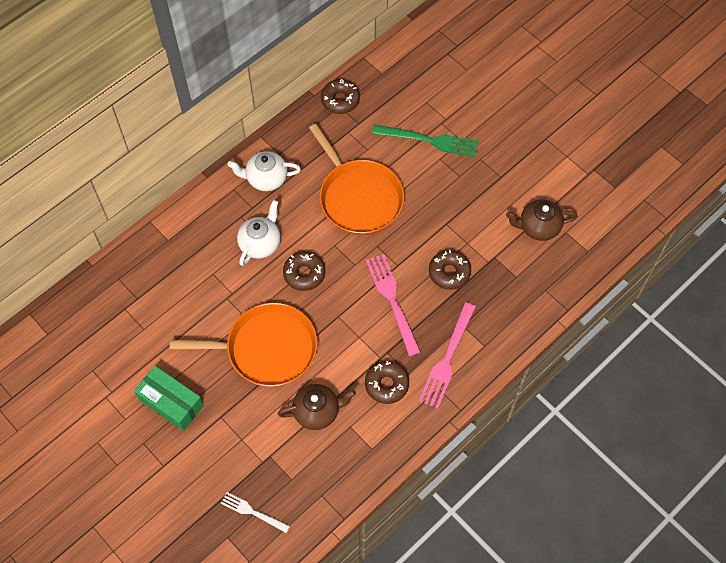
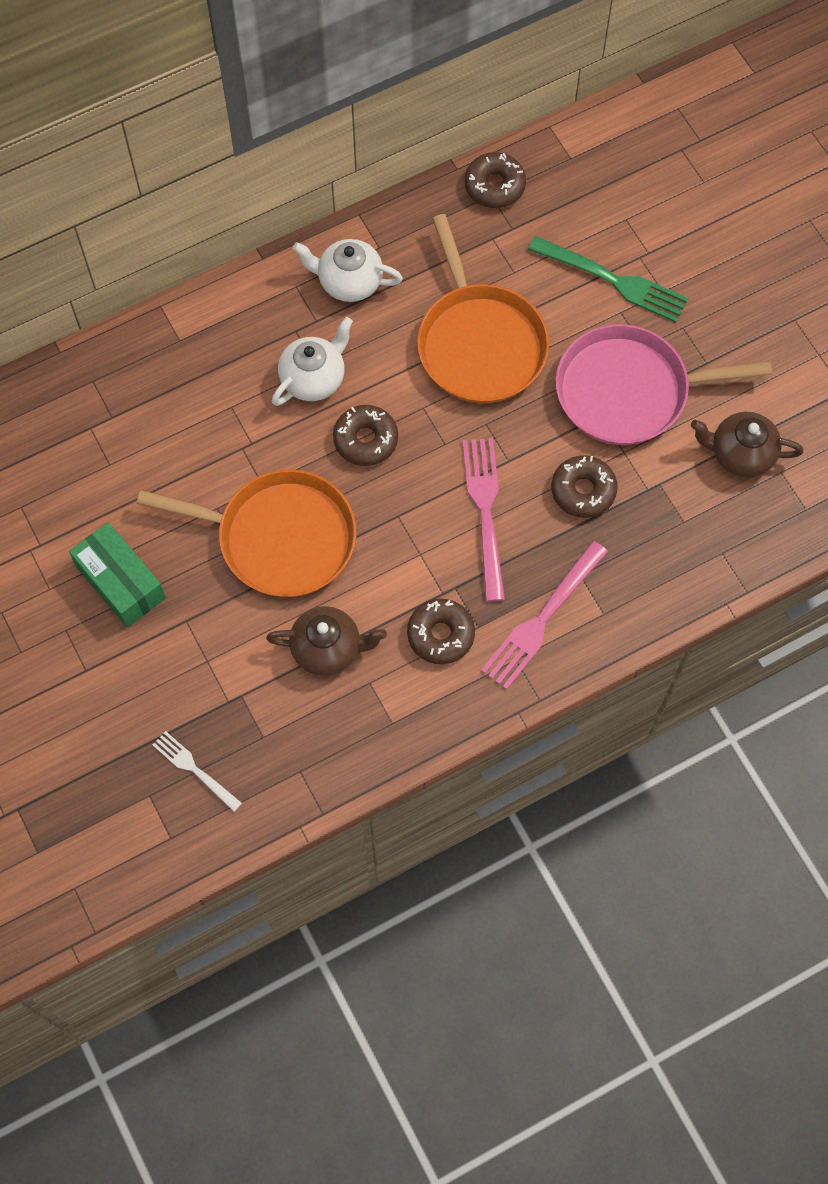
camera: 15 degrees right, 5 degrees up
none -> pink pan [556,324,772,445]

